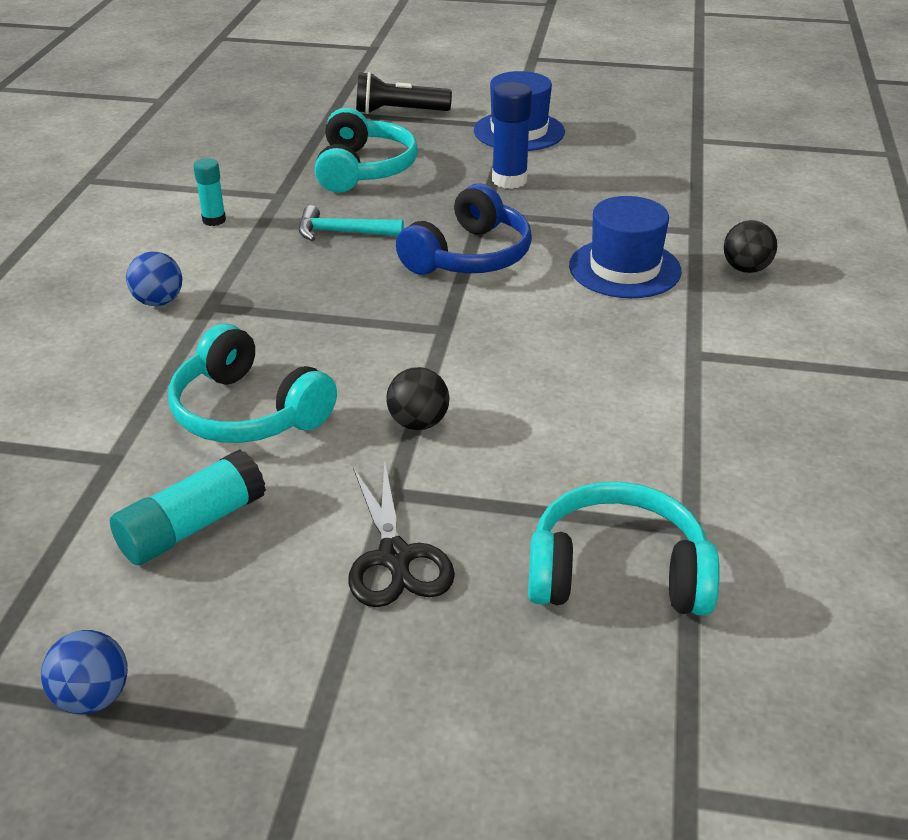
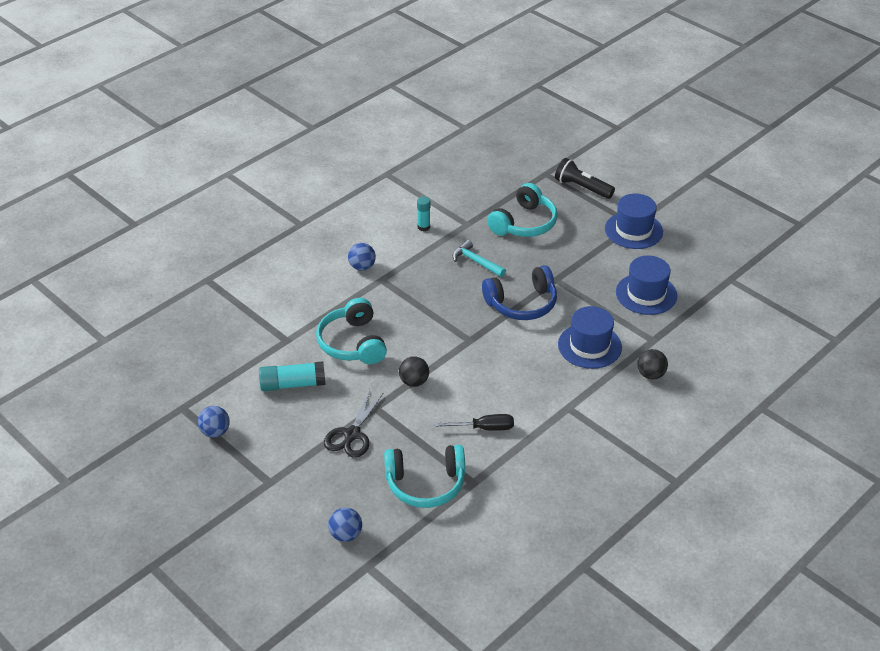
camera: 35 degrees right, 5 degrees up
blue glue stick [492,82,532,189] -> none
turquoise headphones [528,482,720,616] -> turquoise headphones turned 135 degrees clockwise [384,445,465,508]
none -> blue ball [328,507,362,542]
none -> black screwdriver [434,414,514,431]
none -> blue hat [616,256,677,315]

